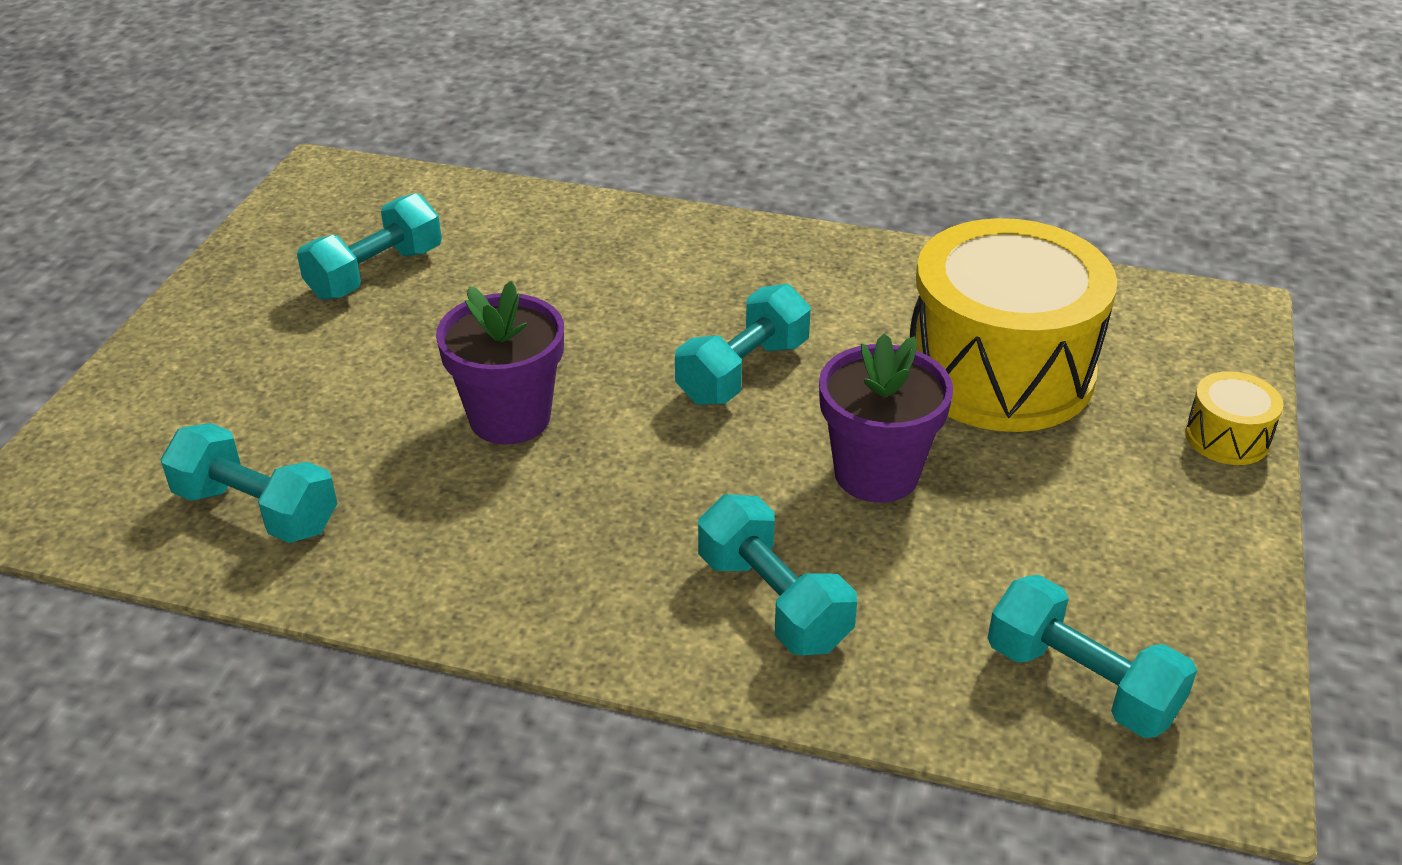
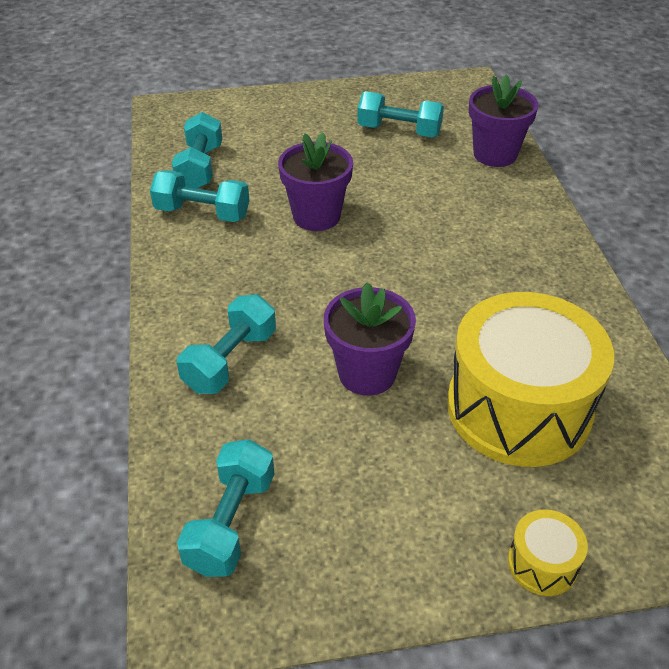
camera: 65 degrees right, 5 degrees up
turquoise dumbbell [675,284,811,405] -> turquoise dumbbell moved to [150,170,249,222]
none -> purple flower pot [469,74,538,167]

